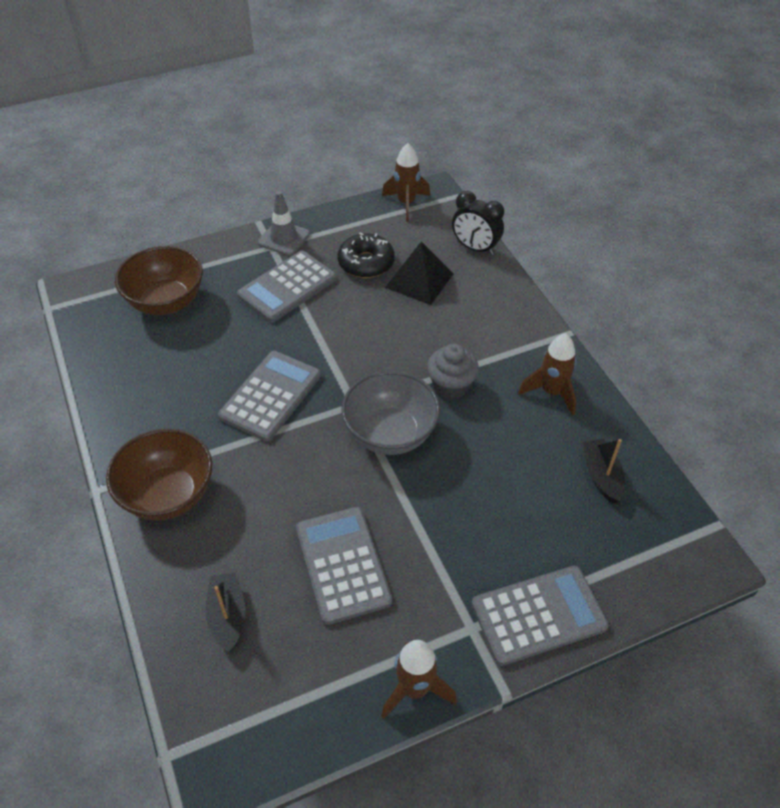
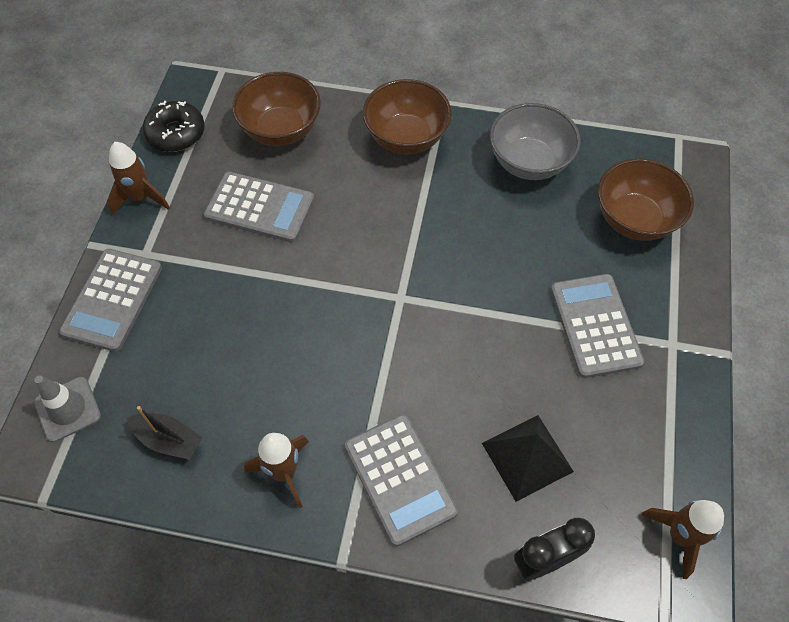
camera: 125 degrees right, 10 degrees up
black boat [206,572,246,652] -> brown bowl [232,72,321,146]
grey calculator [218,351,321,442] -> grey calculator moved to [345,414,458,546]
grey traffic cone [258,191,310,256] -> grey traffic cone moved to [34,375,101,442]
black donut [337,233,395,278] -> black donut moved to [143,101,205,152]
grey bowl [341,371,440,455] -> grey bowl moved to [490,103,581,180]
grey cupcake [427,344,479,400] -> none

